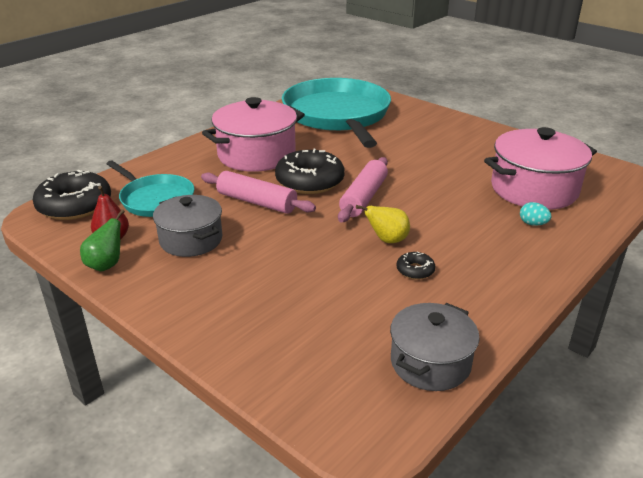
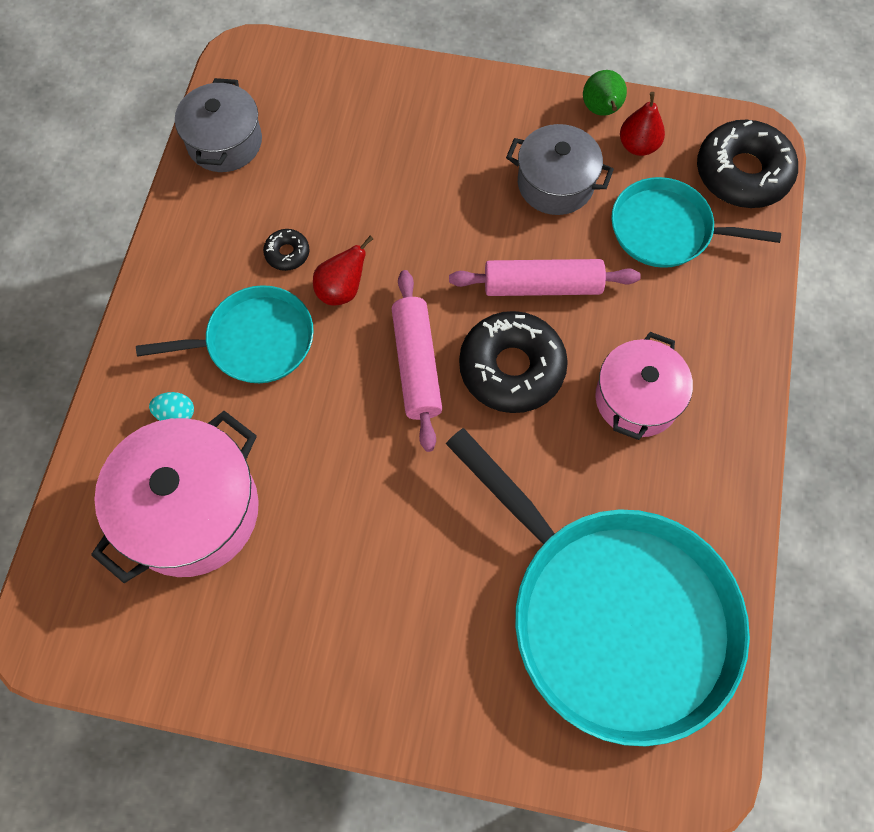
camera: 150 degrees right, 35 degrees up
pink pot [202,97,305,172] -> pink pot [596,332,693,440], size x0.65
yellow pear [356,205,410,243] -> red pear [313,236,373,306]
none -> turquoise pan [136,285,314,383]

